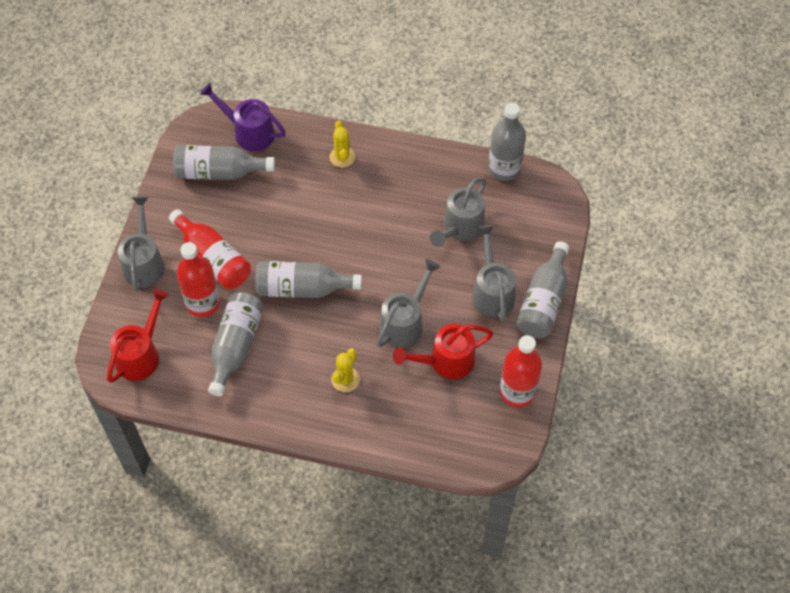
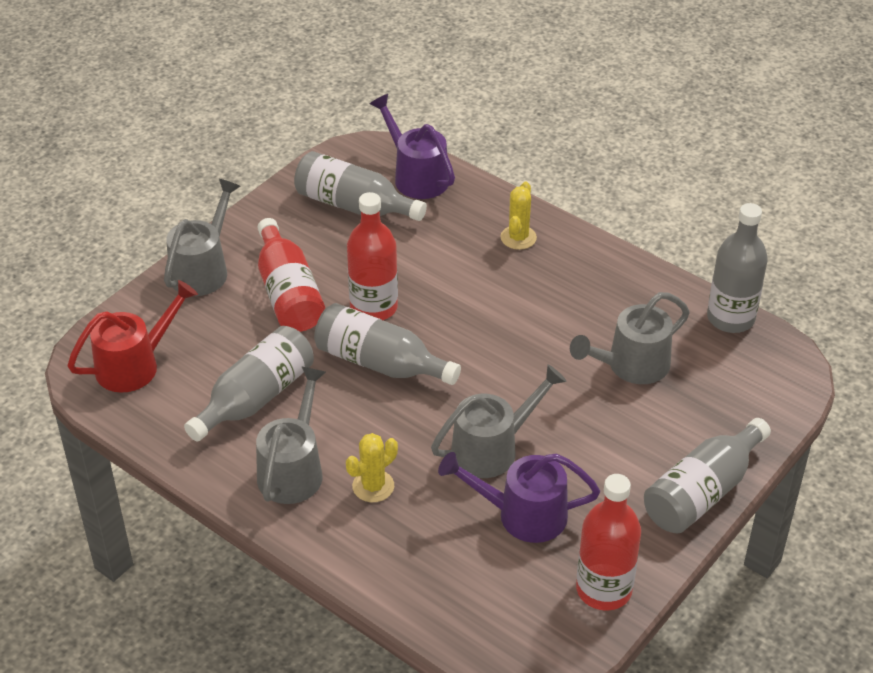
camera: 25 degrees right, 15 degrees down
red bottle [177,242,220,317] -> red bottle moved to [347,192,398,320]
red watering can [393,324,493,379] -> purple watering can [438,452,600,543]
grey watering can [472,225,516,321] -> grey watering can moved to [256,367,326,504]

